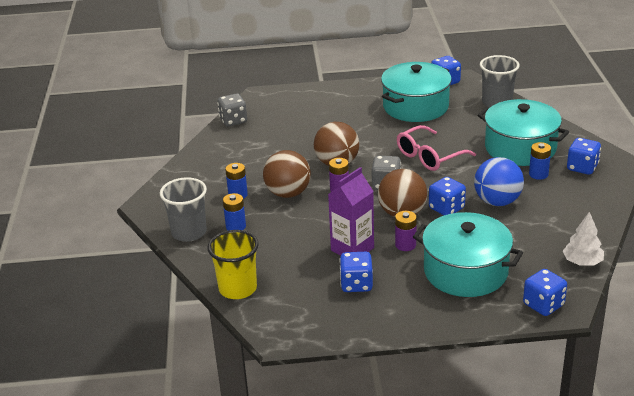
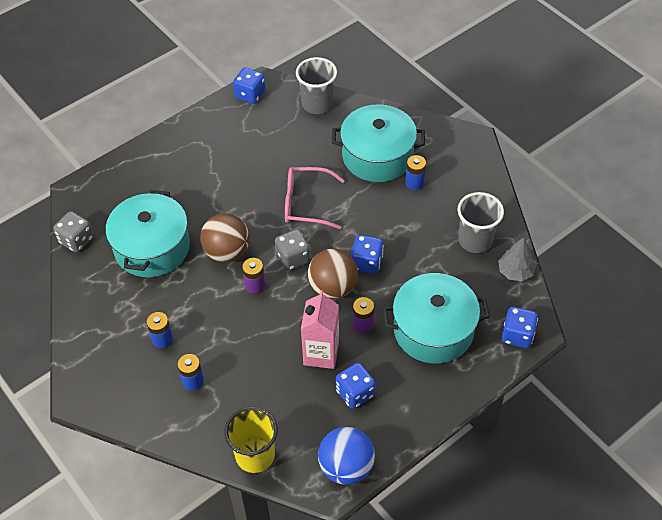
camera: 35 degrees left, 20 degrees up
grey cup [160,177,207,242] -> grey cup moved to [457,192,504,253]
brown ball [263,150,311,198] -> none
purple carton [328,167,374,256] -> pink carton [301,290,339,369]
turquoise pot [381,62,452,122] -> turquoise pot moved to [106,190,190,277]
pink glasses [397,125,476,171] -> pink glasses turned 75 degrees clockwise [285,167,345,229]
blue ball [474,157,524,206] -> blue ball moved to [318,427,375,485]
white tree [563,212,604,266] -> grey tree [498,237,536,281]
blue dice [567,138,601,175] -> none

